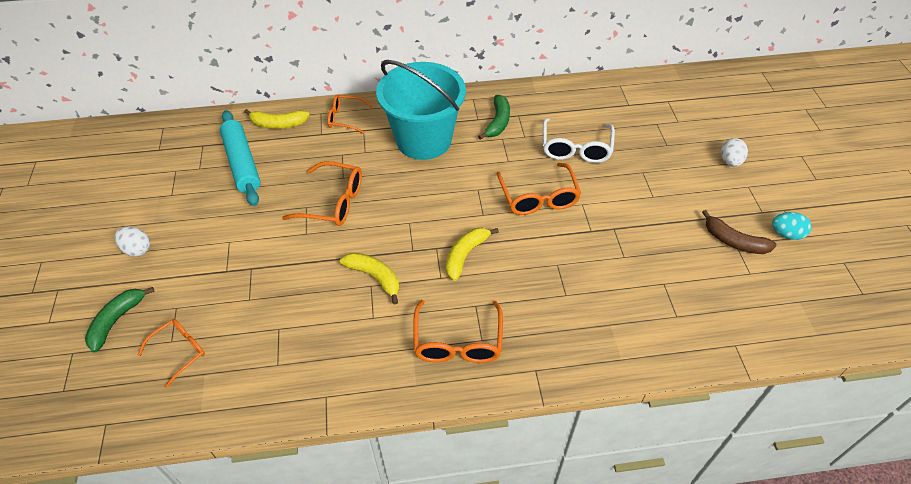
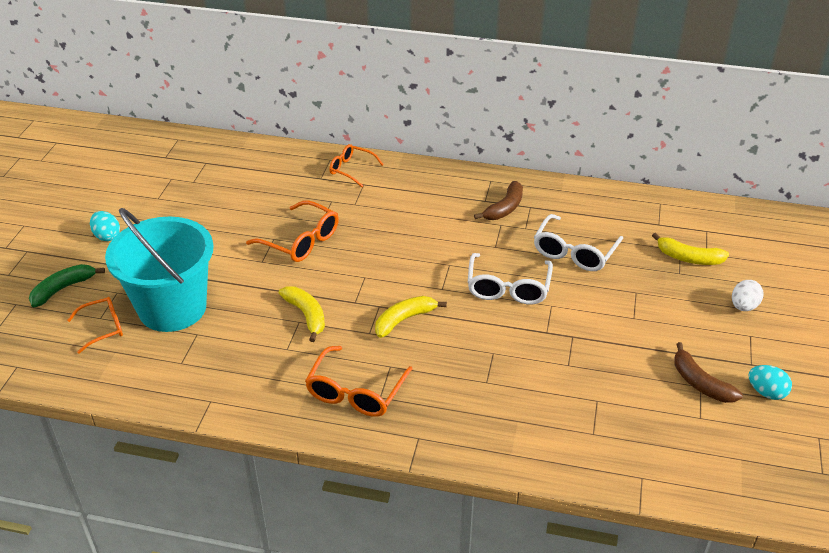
camera: 20 degrees right, 10 degrees down
white egg [114,227,150,257] -> turquoise egg [90,211,120,241]
turquoise rolling pin [220,110,261,206] -> none
yellow banana [244,109,310,129] -> yellow banana moved to [652,233,729,265]
turquoise bucket [376,60,466,160] -> turquoise bucket moved to [105,208,214,332]
green banana [478,95,510,140] -> brown banana [474,181,523,220]
orange glasses [497,163,581,215] -> white glasses [467,253,553,304]

